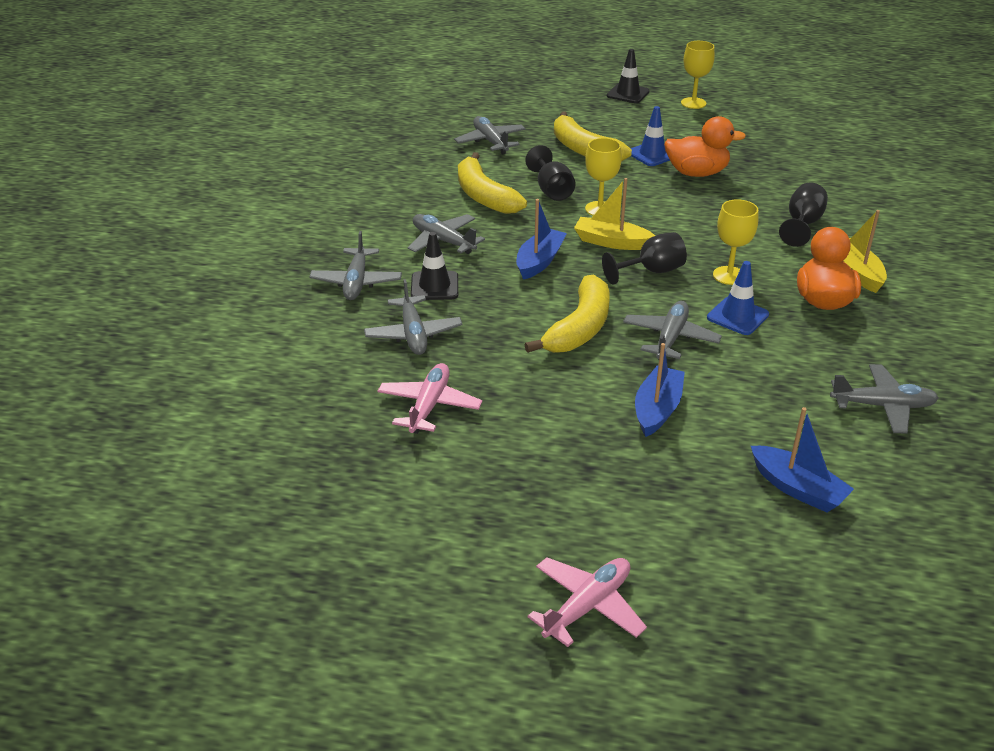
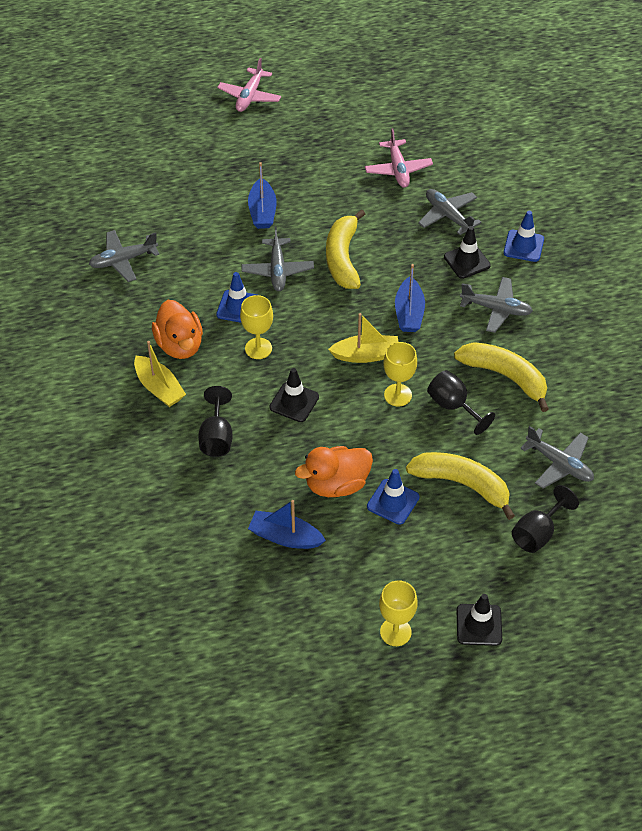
camera: 155 degrees right, 15 degrees up
grey plane [309,231,402,300] -> blue traffic cone [504,211,544,262]
black goblet [602,232,687,285] -> black goblet moved to [512,485,579,553]
blue boat [751,407,854,512] -> blue boat moved to [248,500,326,549]
none -> black traffic cone [269,368,319,422]

